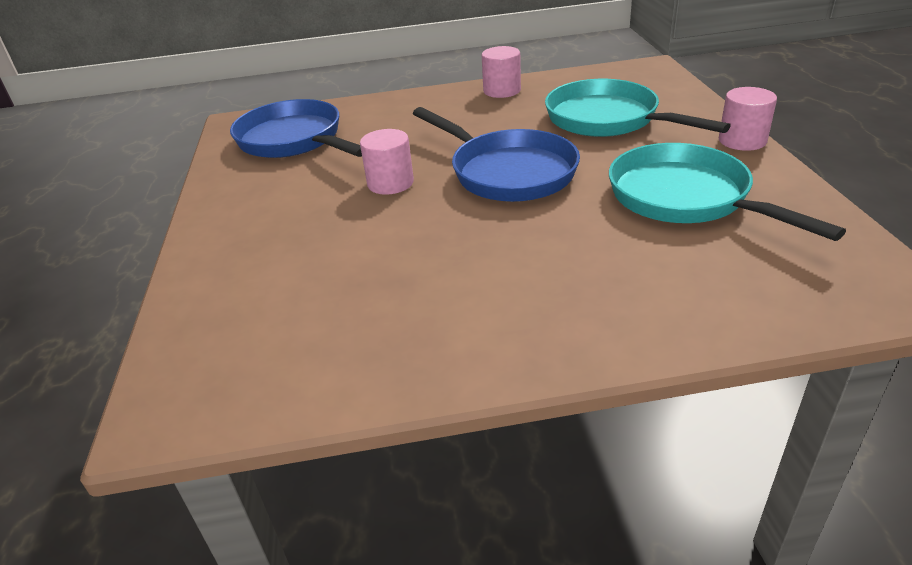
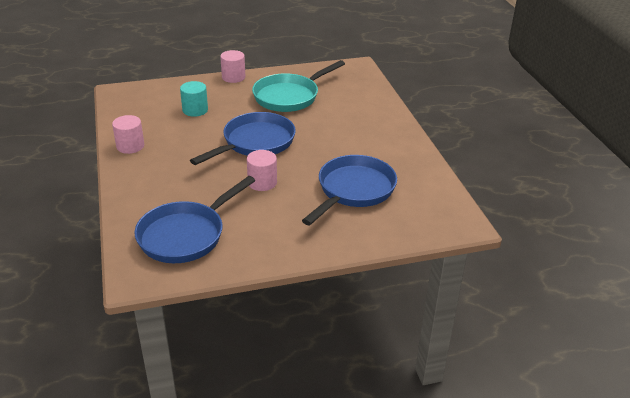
camera: 100 degrees left, 0 degrees up
turquoise pan [545,79,731,137] -> turquoise cylinder [180,81,208,117]
none -> blue pan [302,155,397,225]

